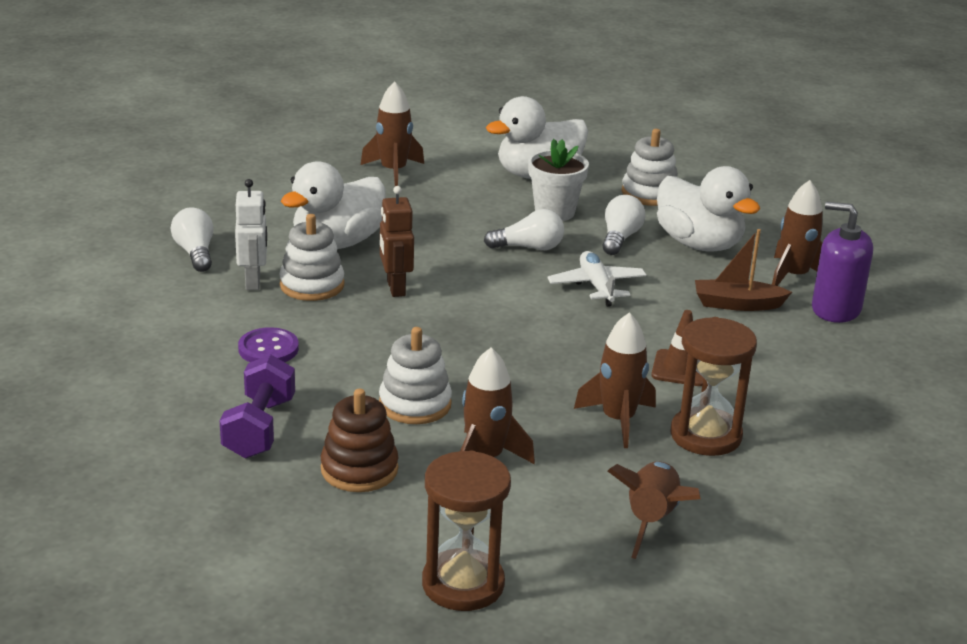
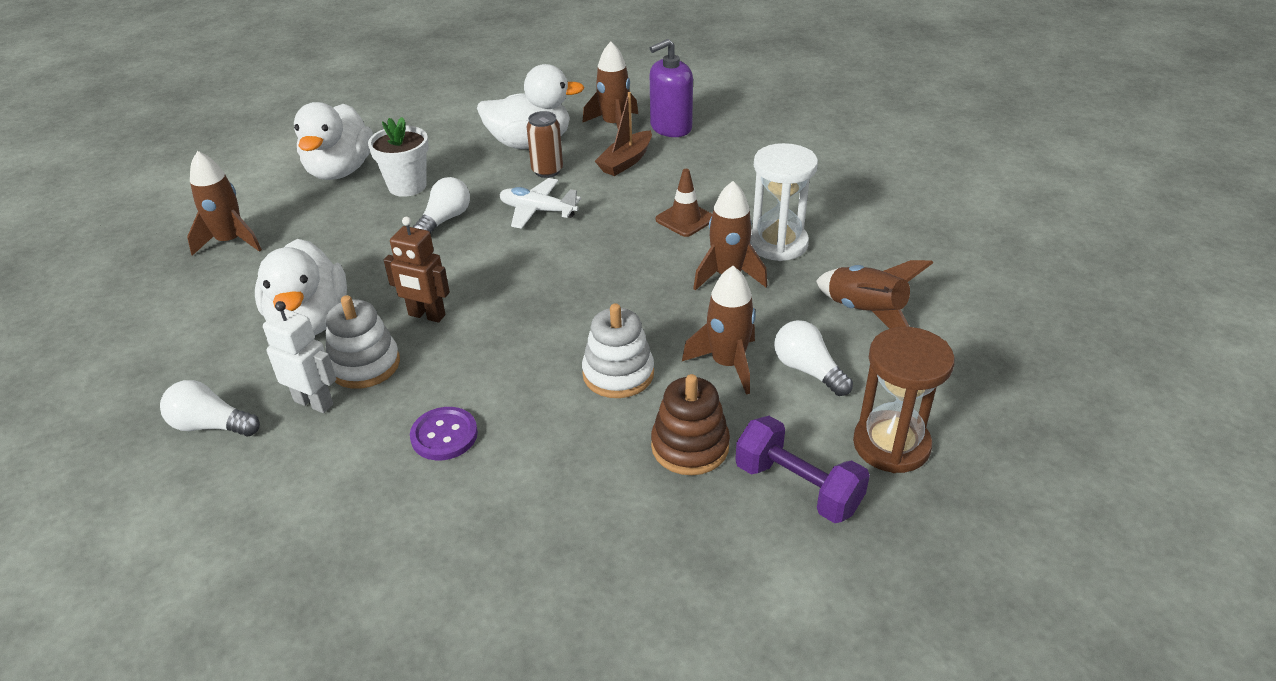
camera: 55 degrees left, 10 degrees up
purple dumbbell [220,354,295,459] -> purple dumbbell moved to [735,416,870,523]
white light bulb [602,195,645,255] -> white light bulb moved to [774,320,853,396]
white stacking toy [621,129,678,206] -> none
brown hourglass [670,317,757,456] -> white hourglass [750,143,818,261]
none -> brown can [526,111,563,178]

